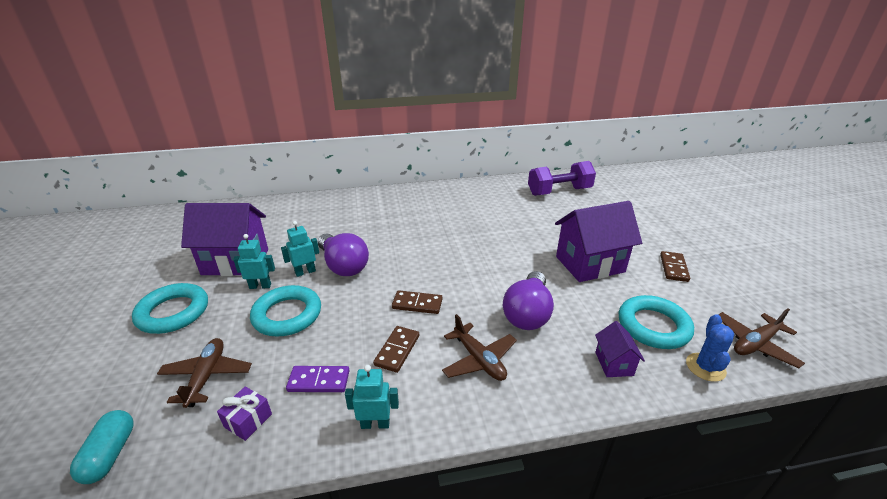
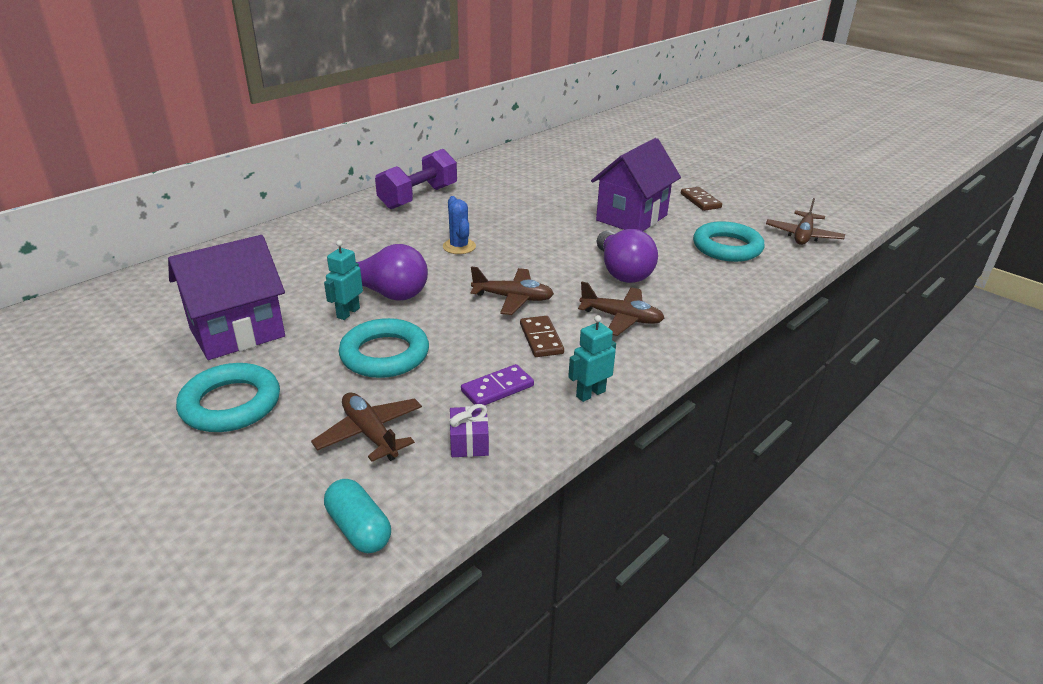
camera: 35 degrees left, 0 degrees up
turquoise robot [233,234,275,289] -> none
brown domino [392,290,442,314] -> brown plane [471,266,554,315]
purple dumbbell [528,161,596,196] -> purple dumbbell moved to [375,149,457,209]
purple house [595,321,645,377] -> none
blue cactus [686,314,734,382] -> blue cactus moved to [443,196,476,254]

